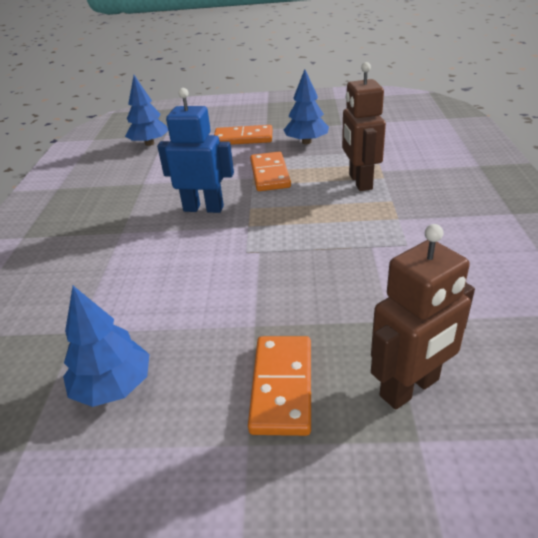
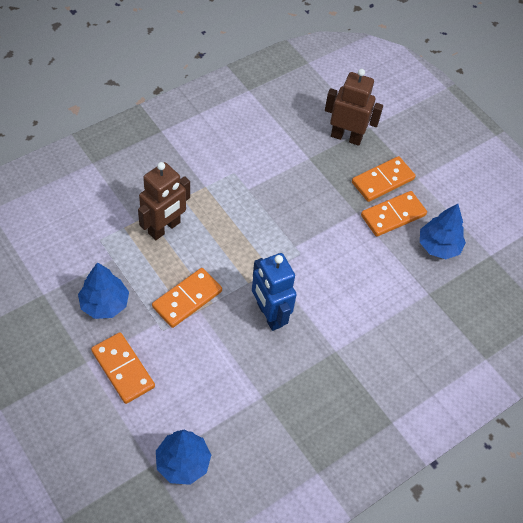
camera: 135 degrees left, 20 degrees up
none -> orange domino [361,191,427,237]

